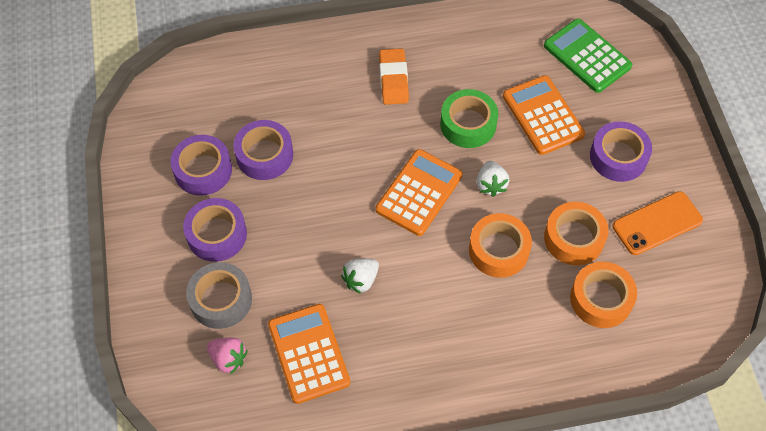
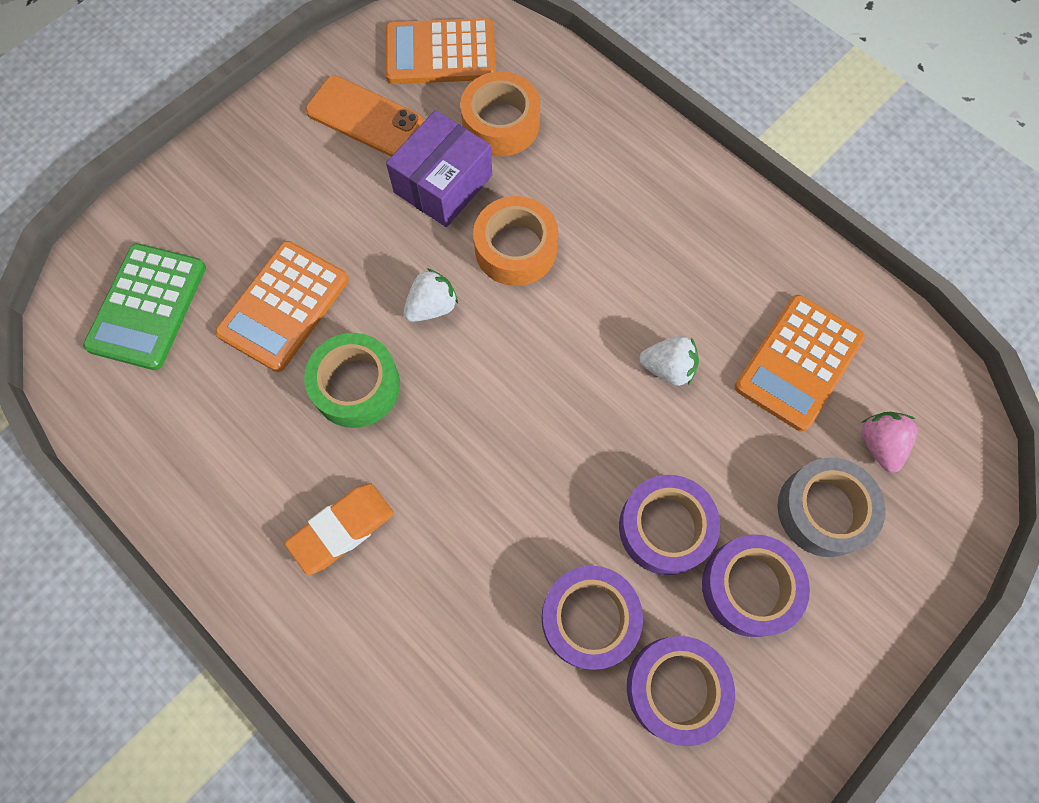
camera: 125 degrees left, 10 degrees up
orange calculator [376,149,462,236] -> orange calculator moved to [385,18,496,84]
orange tape [544,202,609,265] -> purple box [386,110,492,227]
purple tape [590,121,652,182] -> purple tape moved to [619,475,720,575]

